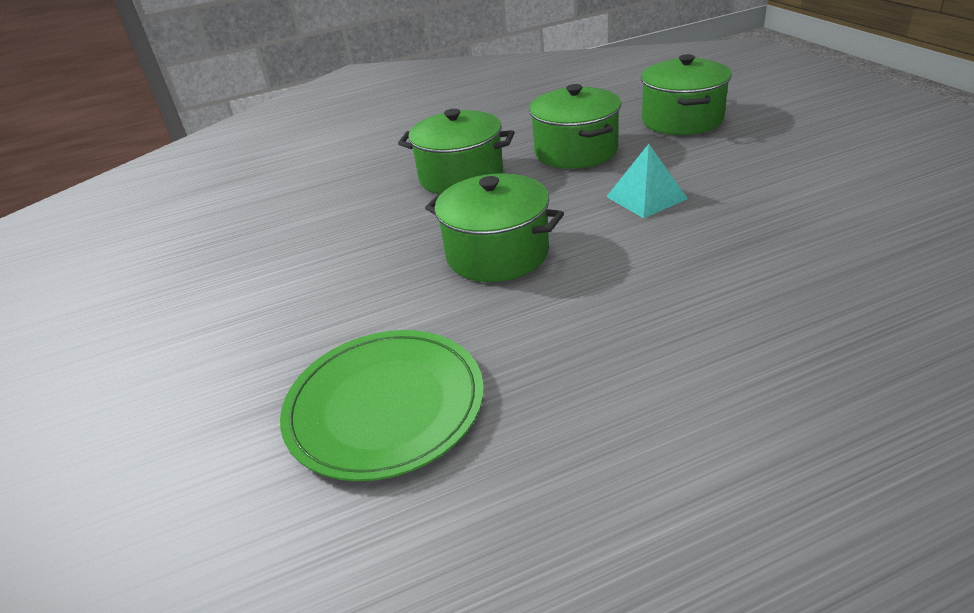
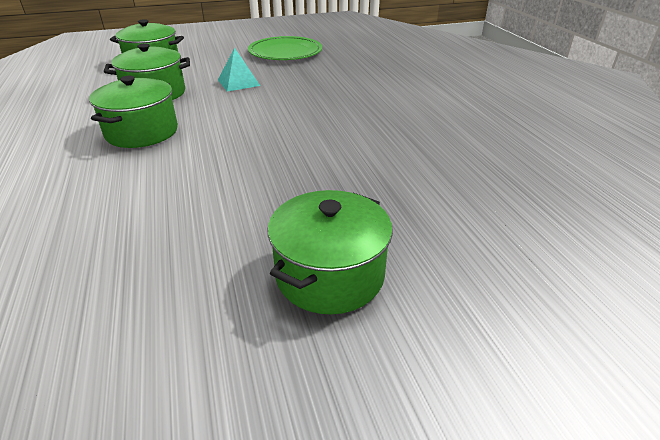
camera: 90 degrees left, 0 degrees up
green plate [280,330,484,481] -> green plate moved to [248,36,322,60]
green pot [425,174,564,282] -> green pot moved to [268,190,393,314]

